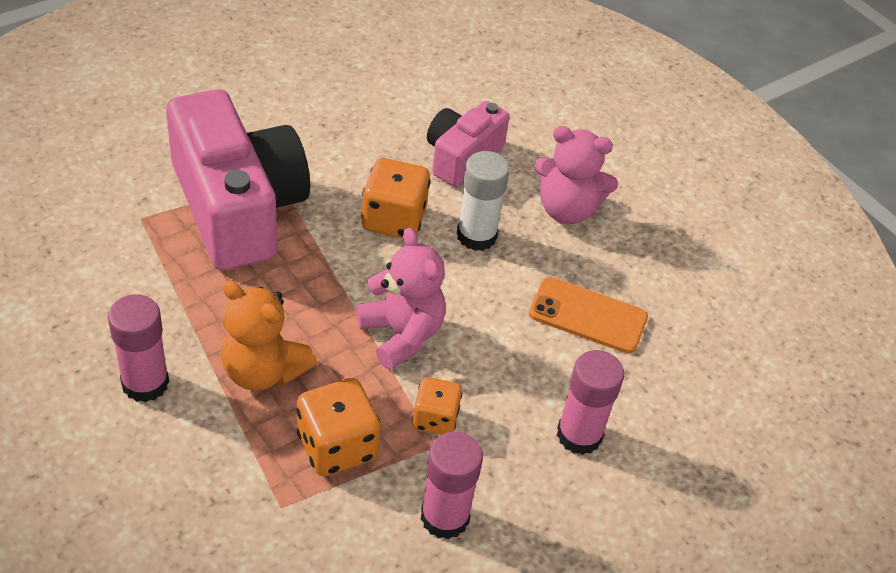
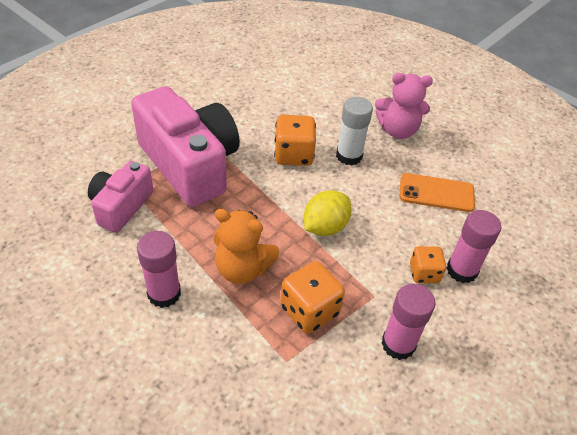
camera: 10 degrees left, 0 degrees up
pink teddy bear [356,228,446,370] -> yellow lemon [304,190,352,236]
orange dice [412,377,462,435] -> orange dice moved to [410,246,446,283]
pink camera [427,101,510,187] -> pink camera moved to [88,161,153,233]

